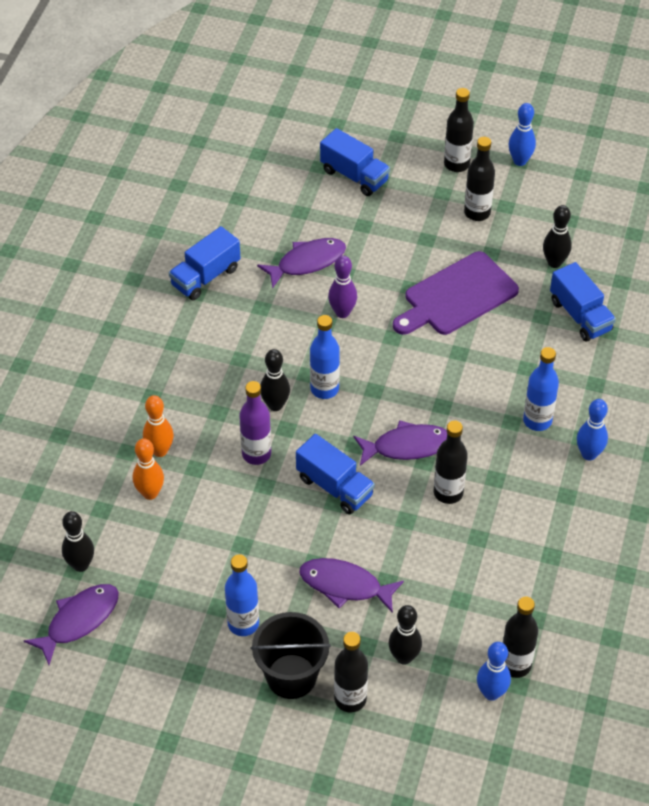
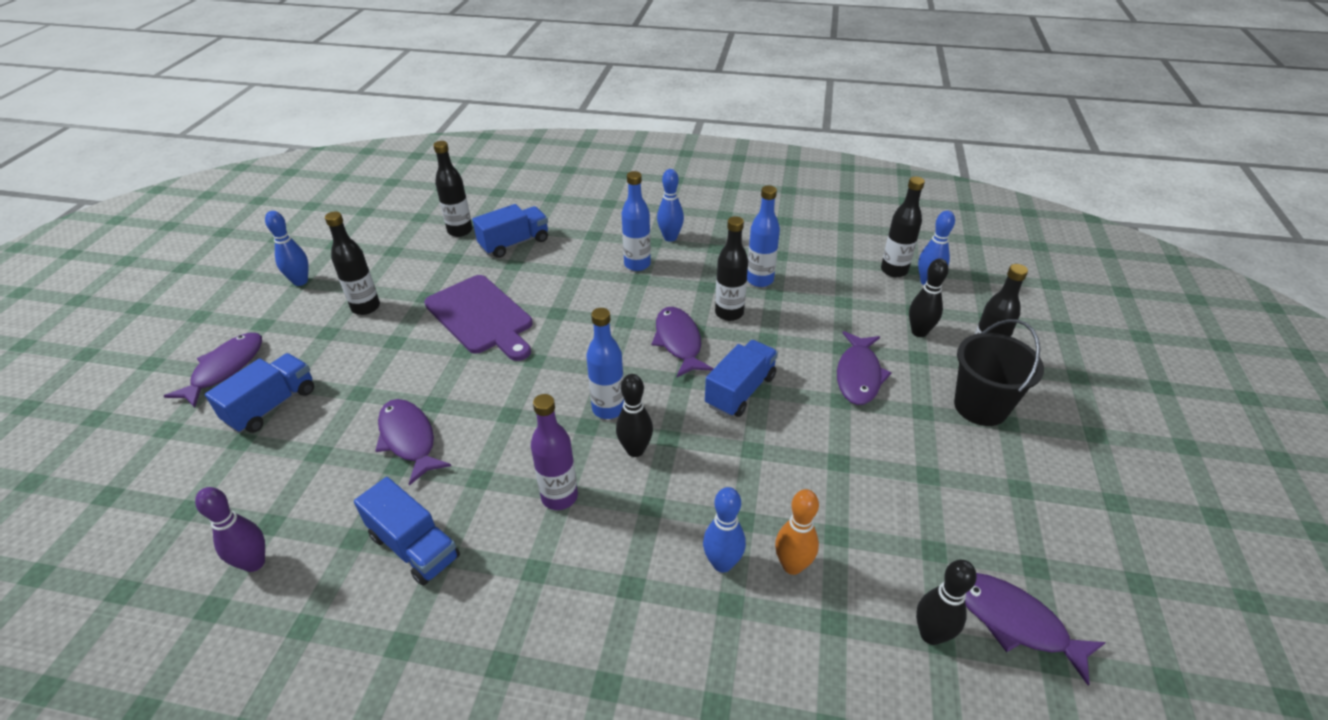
camera: 95 degrees left, 10 degrees down
orange bowling pin [143,395,174,457] -> blue bowling pin [703,487,746,573]
blue bottle [225,554,259,636] -> blue bottle moved to [747,186,780,287]
purple bottle [239,381,271,465] -> purple bottle moved to [531,394,578,510]
purple bowling pin [328,255,357,318] -> purple bowling pin moved to [195,487,265,572]
black bottle [444,88,474,172] -> black bottle moved to [433,141,473,237]
black bowling pin [543,205,572,268] -> none
none -> purple fish [164,333,262,408]

